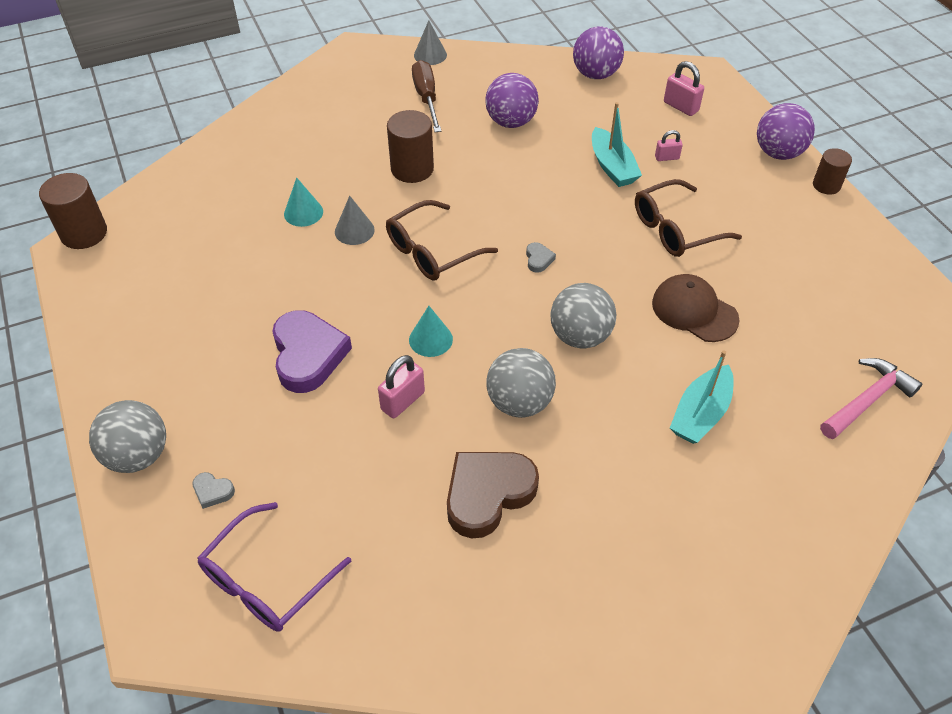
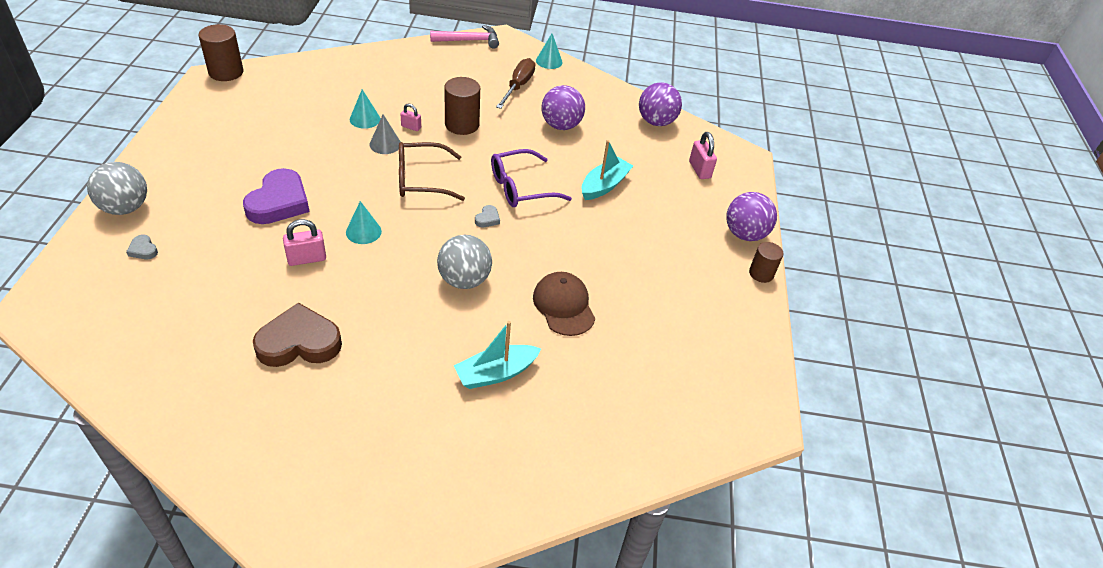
camera: 25 degrees right, 5 degrees down
purple glasses [198,502,351,632] -> purple glasses moved to [491,149,572,207]
grey cone [414,20,447,65] -> turquoise cone [536,34,563,69]
grey ball [486,348,556,418] -> none
turquoise boat [592,102,642,187] -> turquoise boat turned 150 degrees counterclockwise [581,140,633,200]
brown glasses [635,179,742,257] -> none
pink padlock [655,130,683,161] -> pink padlock moved to [400,104,421,131]
pink hammer [820,358,922,439] -> pink hammer moved to [430,25,499,49]

